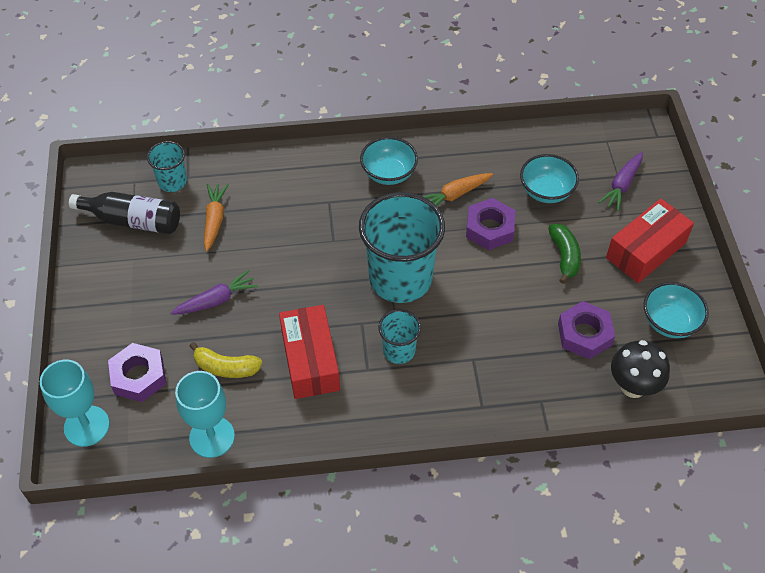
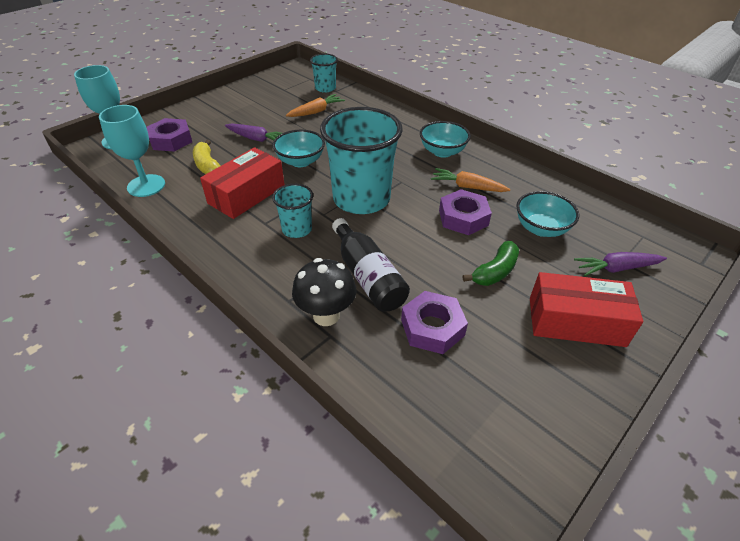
camera: 50 degrees right, 10 degrees down
black bottle [69,192,180,234] -> black bottle moved to [332,218,410,312]
black mushroom [611,340,670,398] -> black mushroom moved to [292,258,357,326]
turquoise bowl [644,282,709,338] -> turquoise bowl moved to [272,130,325,167]

